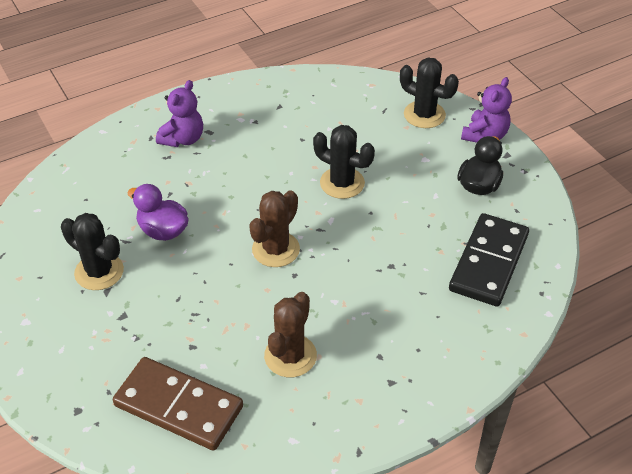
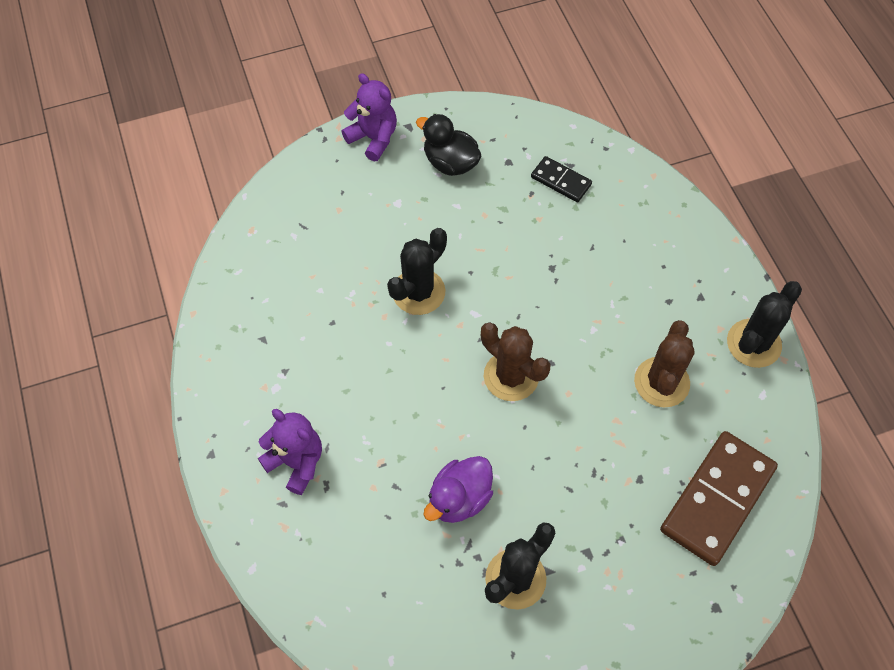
camera: 80 degrees left, 15 degrees up
brown cactus [264,292,317,377] -> brown cactus turned 75 degrees clockwise [634,320,695,407]
black cactus [400,58,459,128] -> black cactus moved to [727,281,802,368]
black domino [449,213,529,307] -> black domino [531,156,592,202], size x0.52

